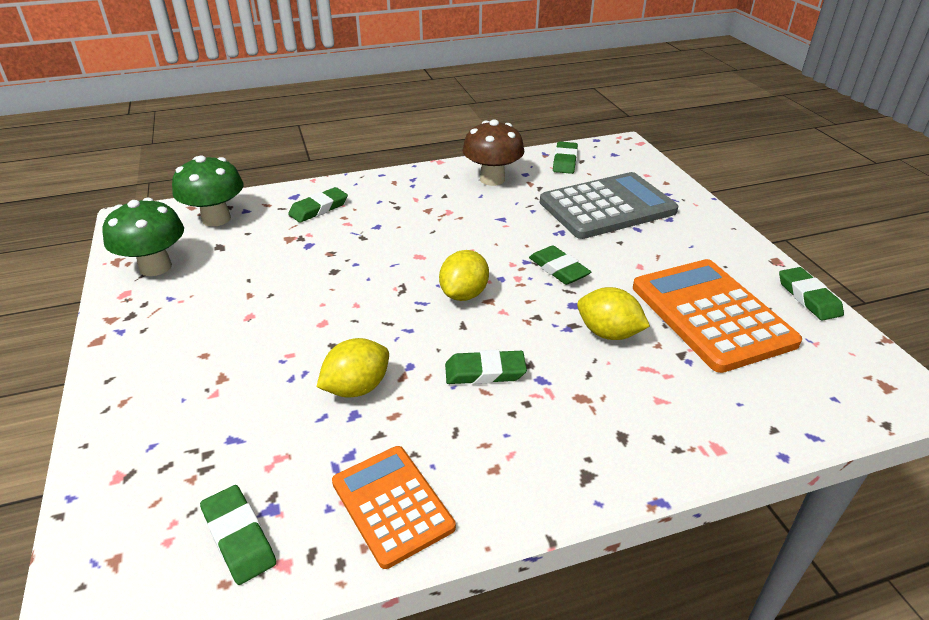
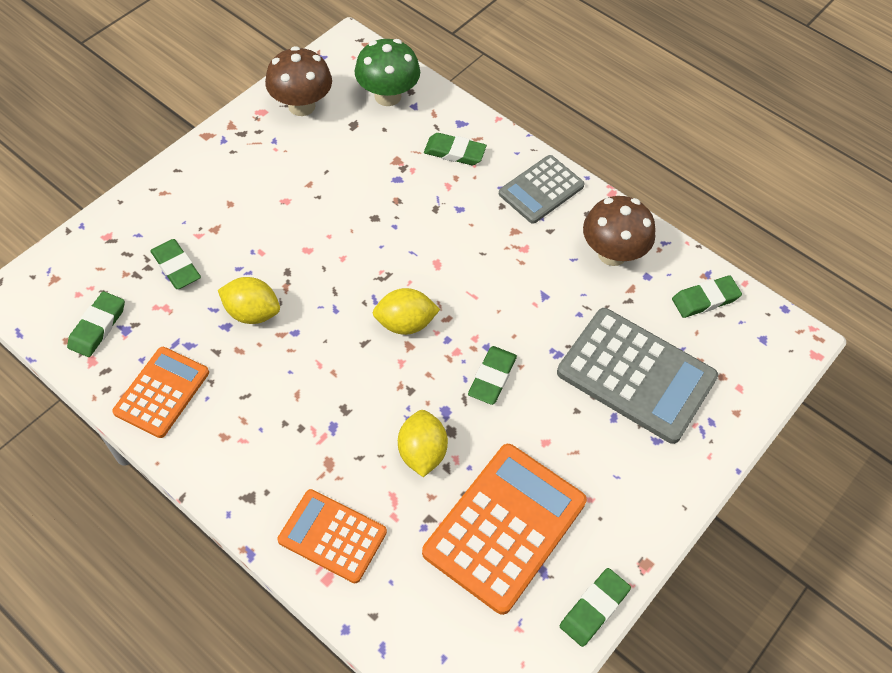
camera: 55 degrees right, 20 degrees up
green mushroom [102,198,184,276] -> brown mushroom [265,46,332,116]
green eraser [445,350,527,384] -> green eraser moved to [150,239,201,289]
none -> orange calculator [278,489,387,583]
none -> grey calculator [499,155,585,224]

